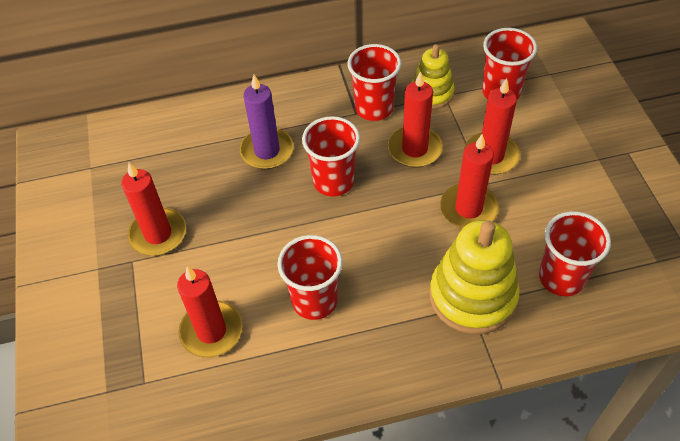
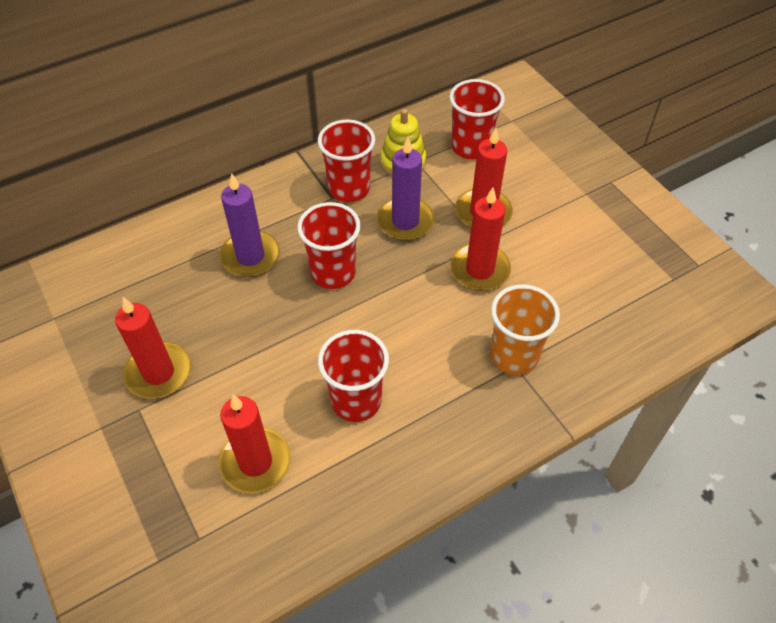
camera: 20 degrees left, 0 degrees up
red candle [388,71,443,167] -> purple candle [377,137,435,241]
yellow stacking toy [430,220,520,334] -> orange cup [491,284,560,375]
red cup [539,211,611,296] -> none

